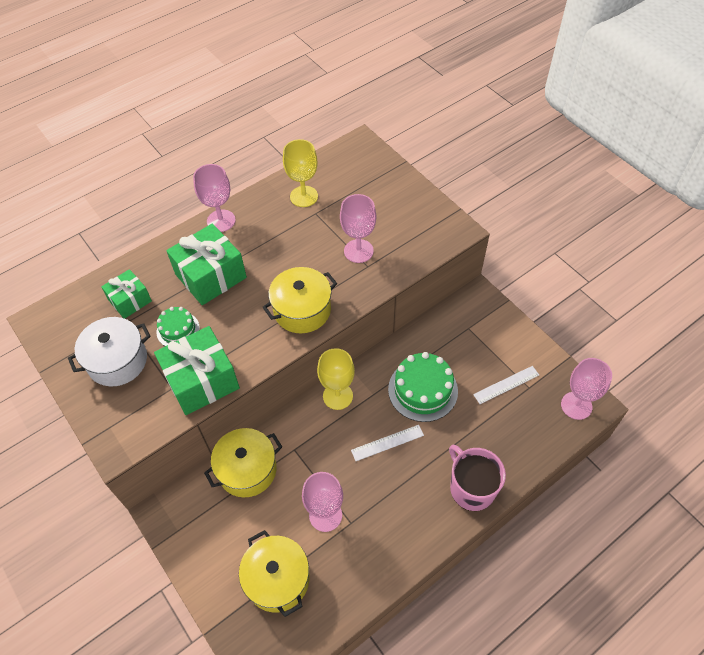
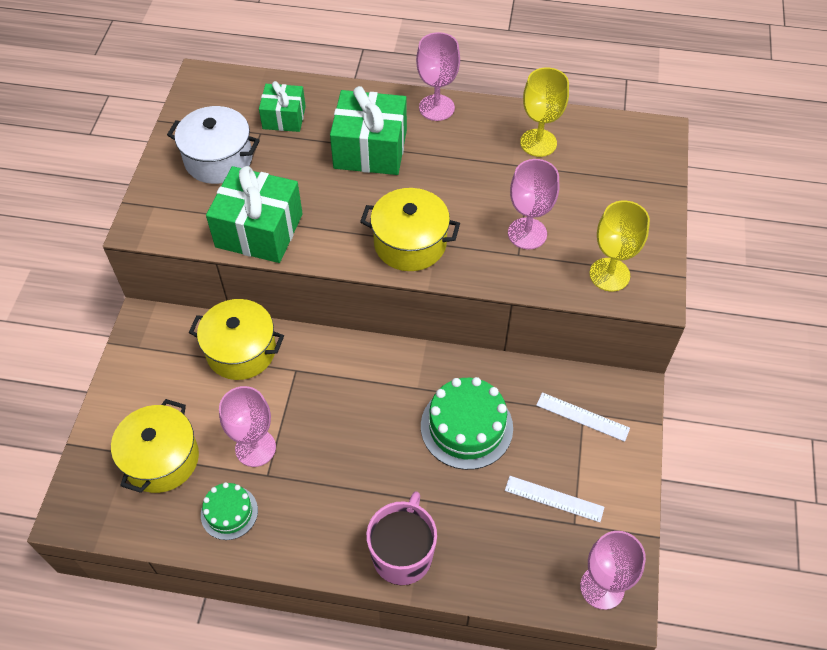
camera: 45 degrees right, 0 degrees up
green cake [157,307,200,346] -> green cake moved to [201,482,258,540]
yellow goblet [317,348,355,410] -> yellow goblet moved to [589,201,650,291]
white ruler [351,425,424,461] -> white ruler moved to [536,392,630,442]

